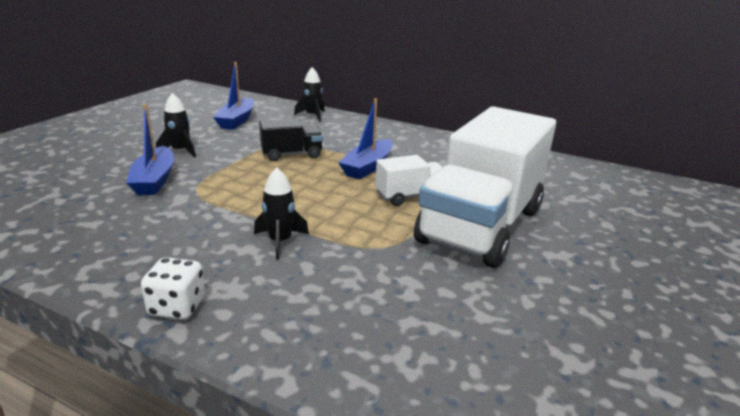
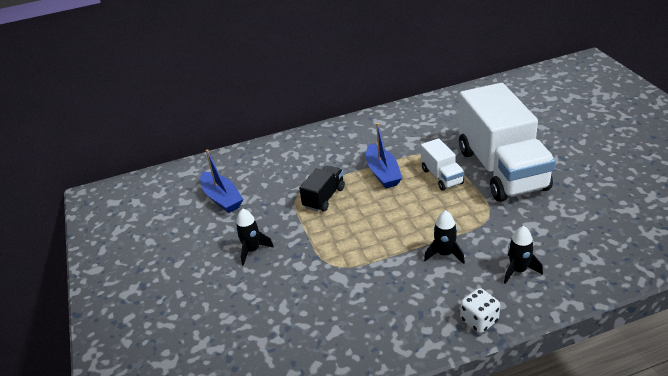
camera: 40 degrees left, 10 degrees up
blue boat [126,104,174,195] -> none
black rocket [294,67,325,122] -> black rocket moved to [504,226,543,284]
white truck [375,155,442,206] -> white truck turned 135 degrees clockwise [421,138,464,191]

